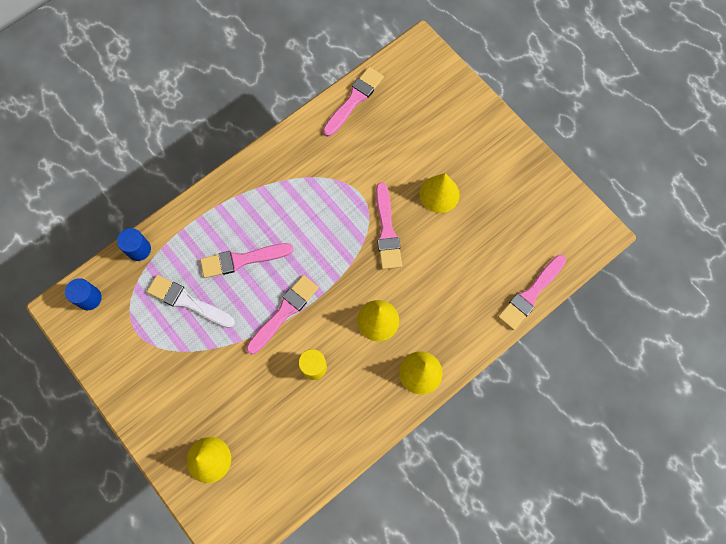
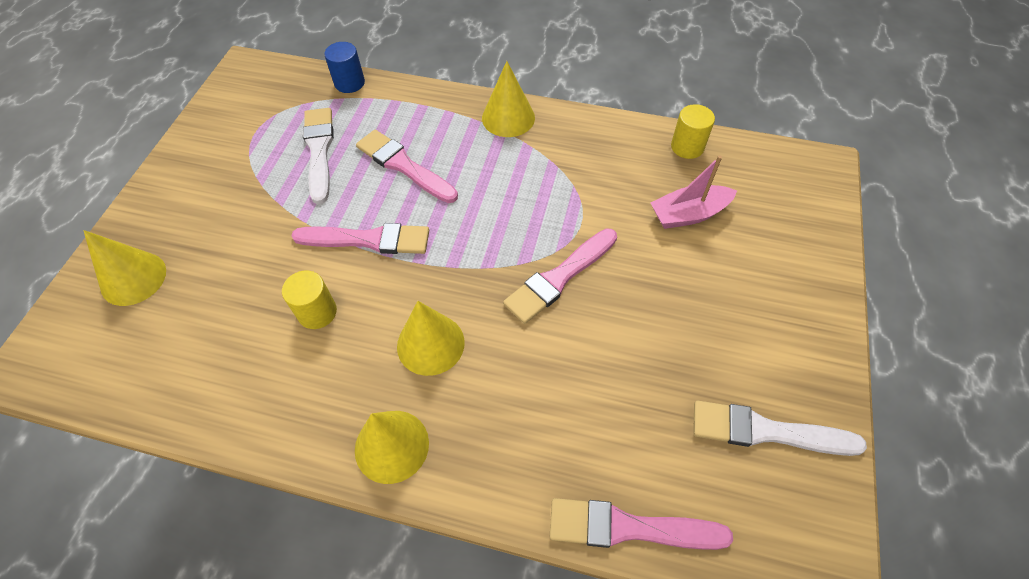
camera: 55 degrees right, 15 degrees down
blue cylinder [65,278,102,310] -> none
pink brush [323,67,384,137] -> yellow cylinder [671,104,715,159]
yellow cone [419,173,460,213] -> yellow cone moved to [482,61,535,137]
none -> pink boat [650,155,737,229]
none -> white brush [693,401,867,456]

